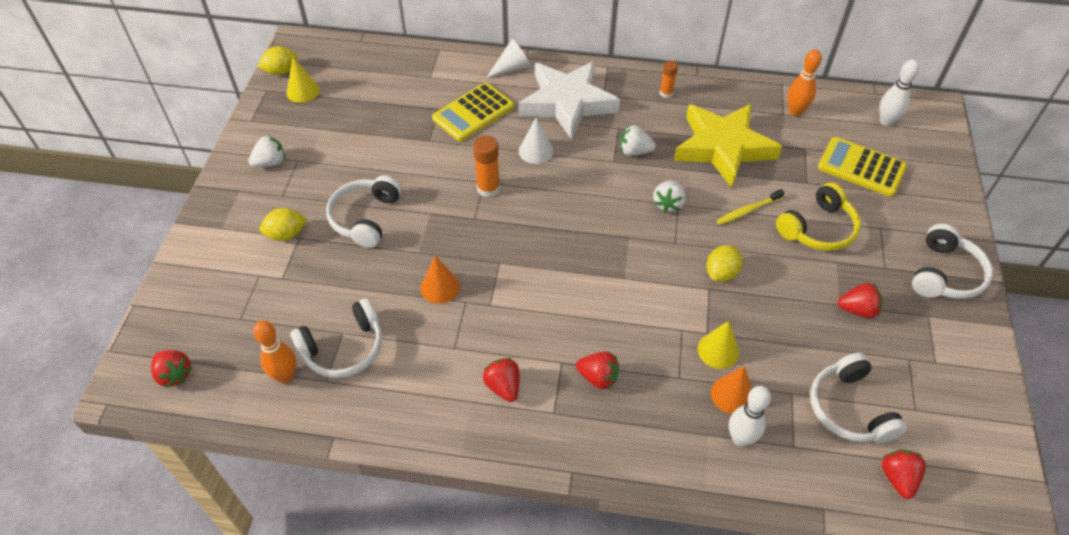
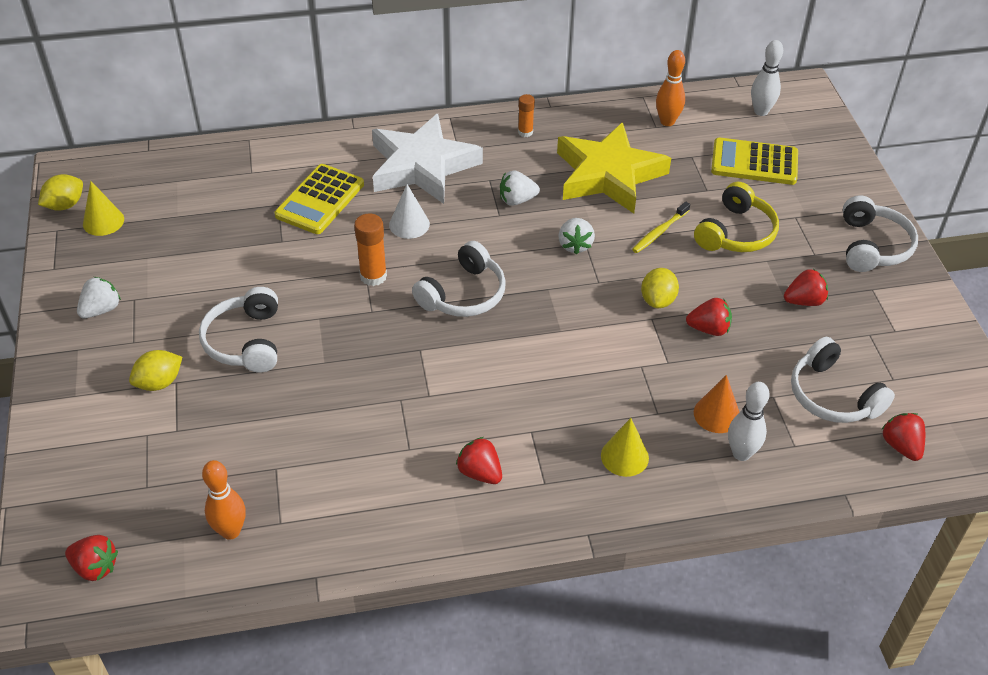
camera: 20 degrees left, 5 degrees down
white headphones [290,299,382,378] -> white headphones moved to [412,241,506,317]
orange cone [420,256,460,304] -> none
white cone [487,39,531,78] -> none
red strawberry [576,351,619,389] -> red strawberry moved to [686,298,732,336]
yellow cone [698,321,740,369] -> yellow cone moved to [601,418,649,477]

